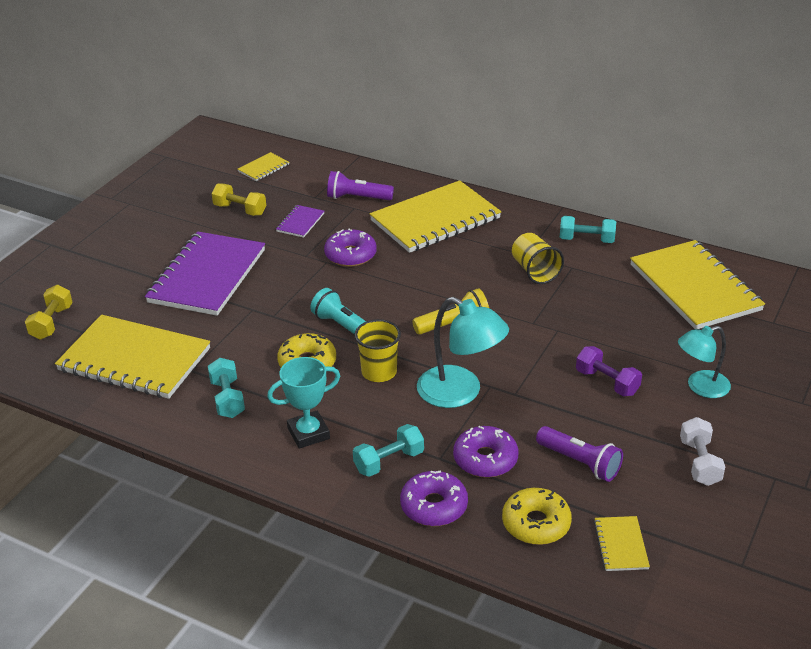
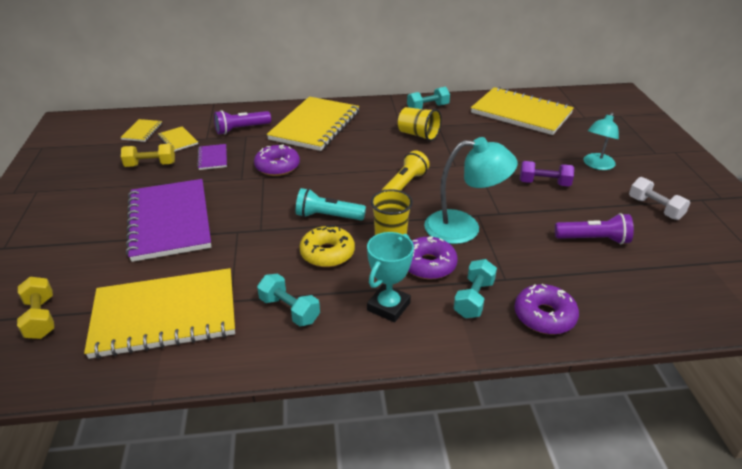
camera: 35 degrees left, 0 degrees up
purple donut [453,426,518,478] -> purple donut moved to [408,236,458,280]
yellow donut [502,488,572,545] -> none
yellow notebook [594,516,650,571] -> yellow notebook moved to [158,126,198,152]

